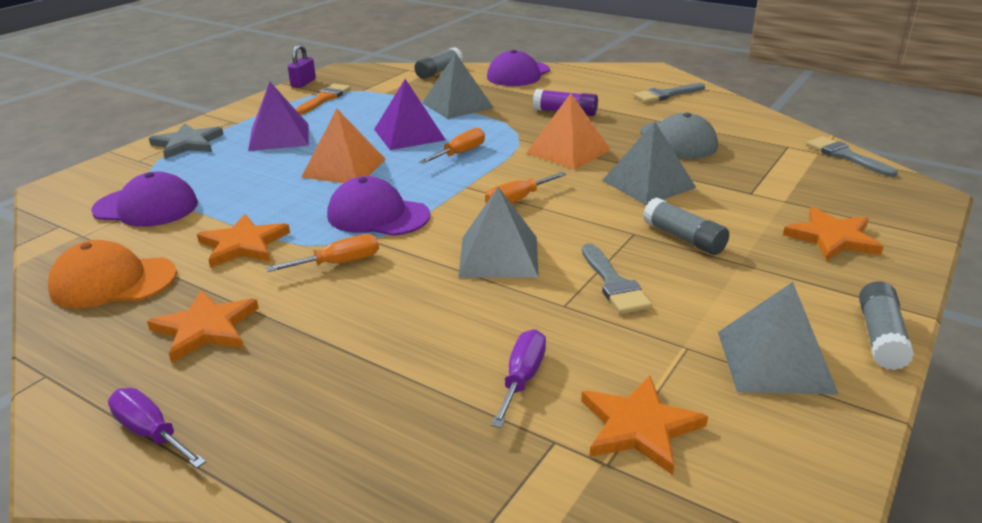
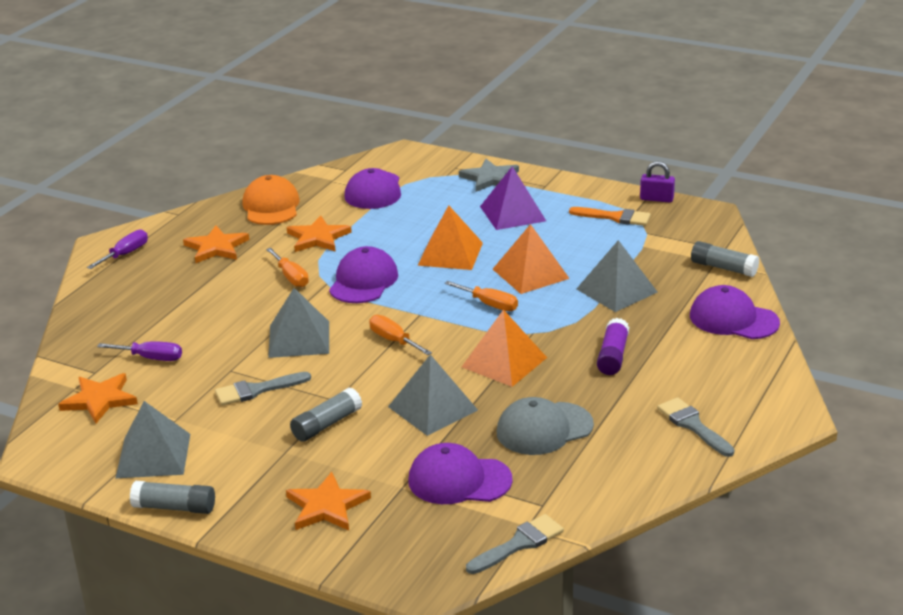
camera: 85 degrees right, 0 degrees up
purple pyramid [374,79,446,150] -> orange pyramid [493,224,570,294]
none -> purple cap [408,443,513,504]

